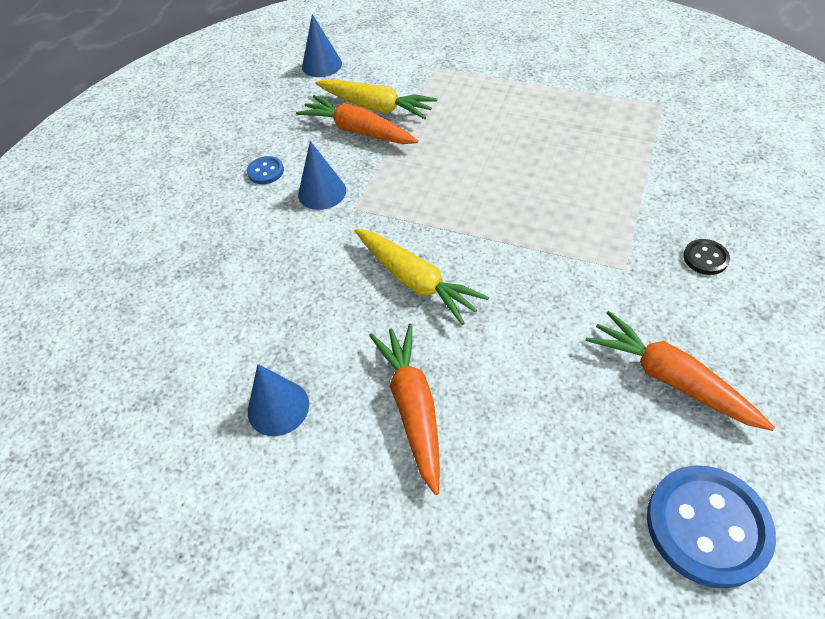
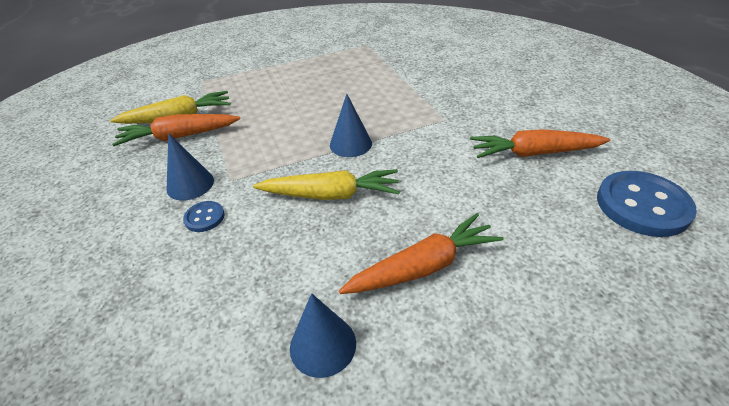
camera: 45 degrees left, 10 degrees down
blue button [247,156,284,184] -> blue button moved to [183,201,224,232]
blue cone [302,14,342,77] -> blue cone moved to [330,94,372,157]
orange carrot [369,324,440,495] -> orange carrot turned 120 degrees clockwise [339,213,503,294]
black button [683,239,730,275] -> none

